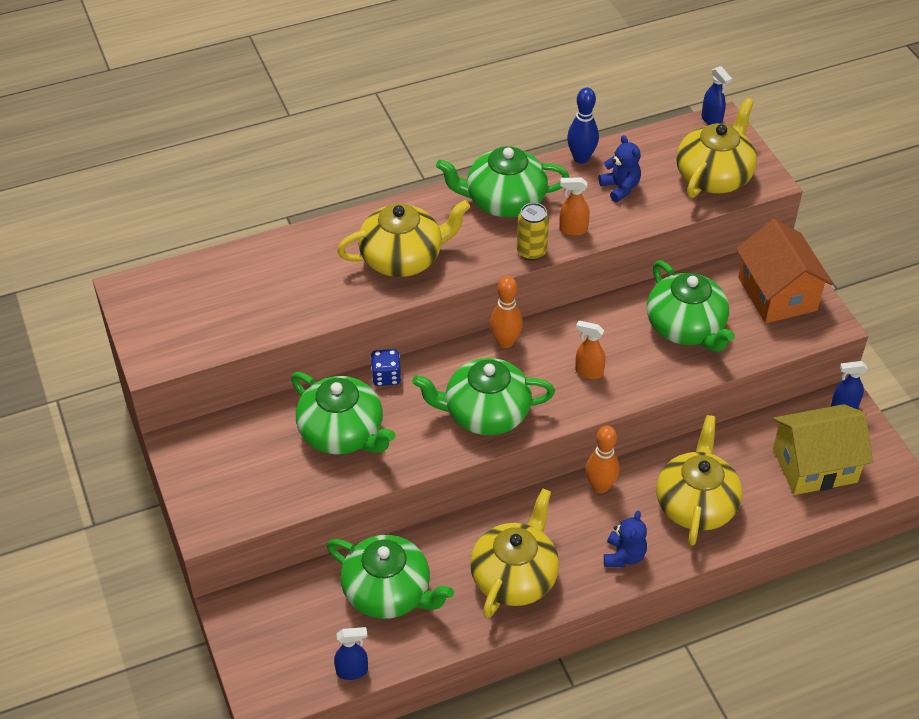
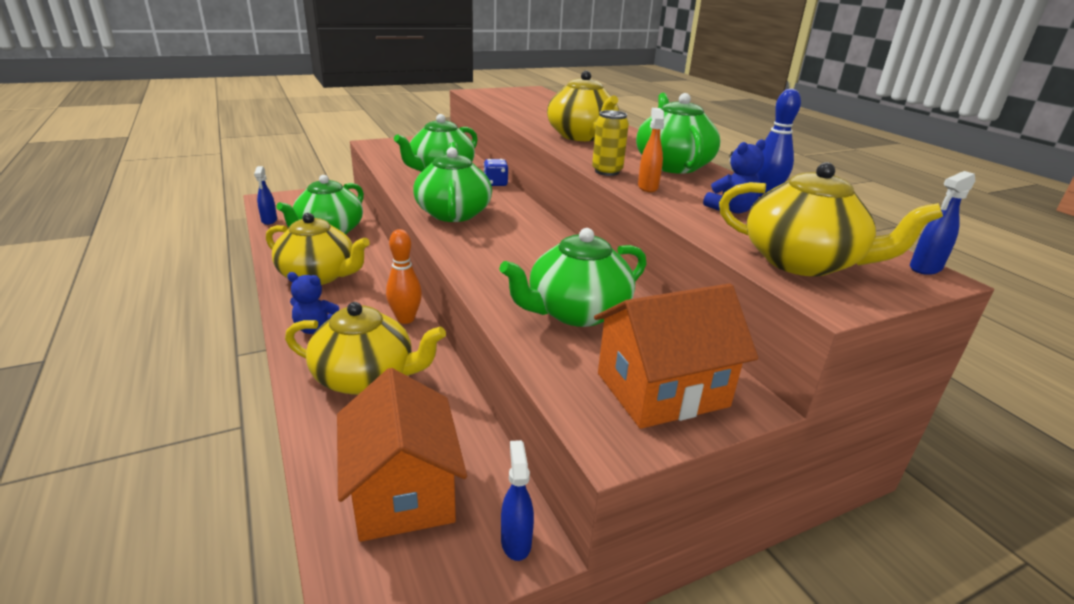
camera: 85 degrees right, 20 degrees down
orange bowling pin [490,276,523,348] -> none
orange spray bottle [575,320,606,379] -> none
yellow house [773,404,873,495] -> orange house [337,368,467,542]

